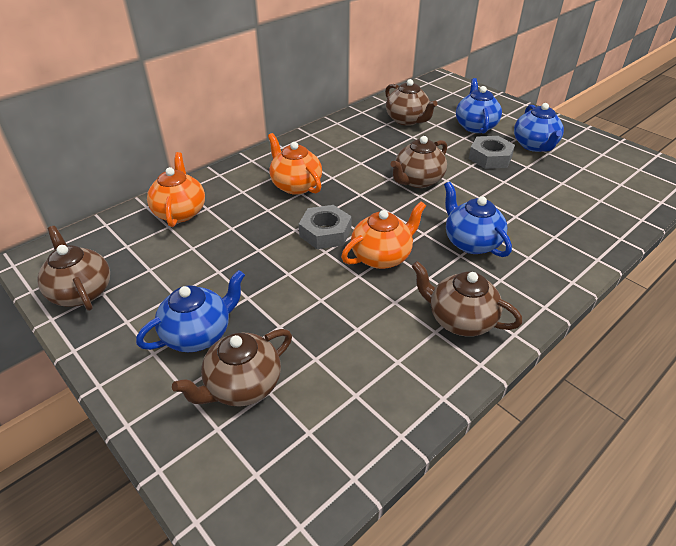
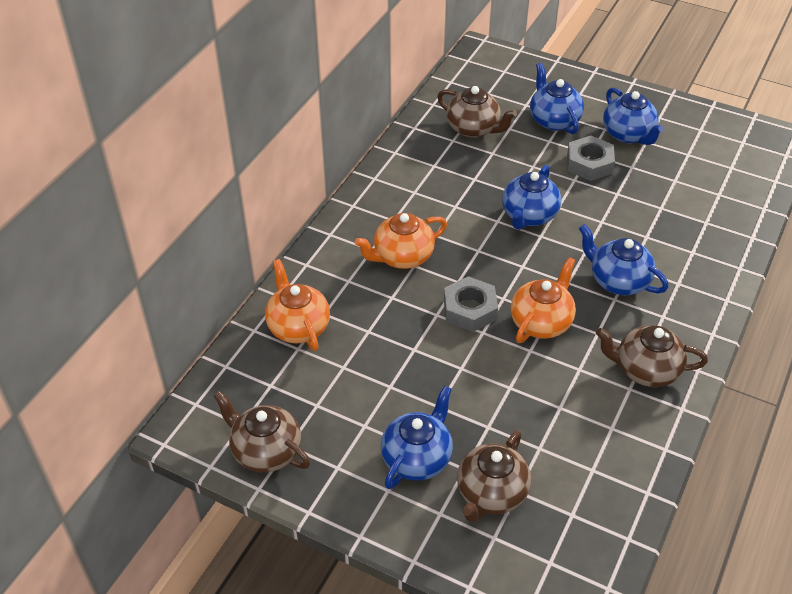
camera: 20 degrees left, 5 degrees up
orange teapot [268,133,322,195] -> orange teapot turned 60 degrees counterclockwise [355,213,447,269]
brown teapot [390,136,447,188] -> blue teapot [502,165,561,230]

